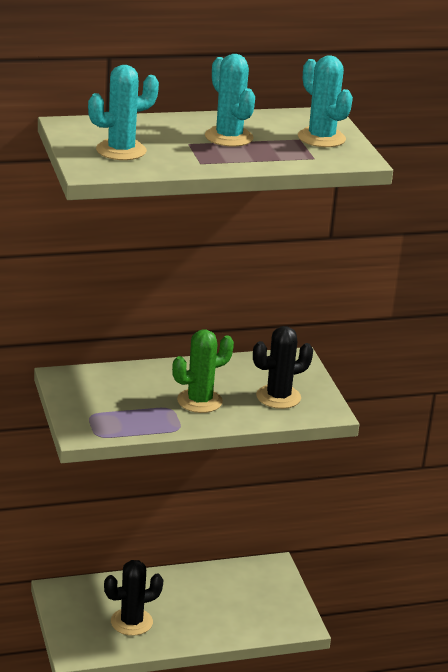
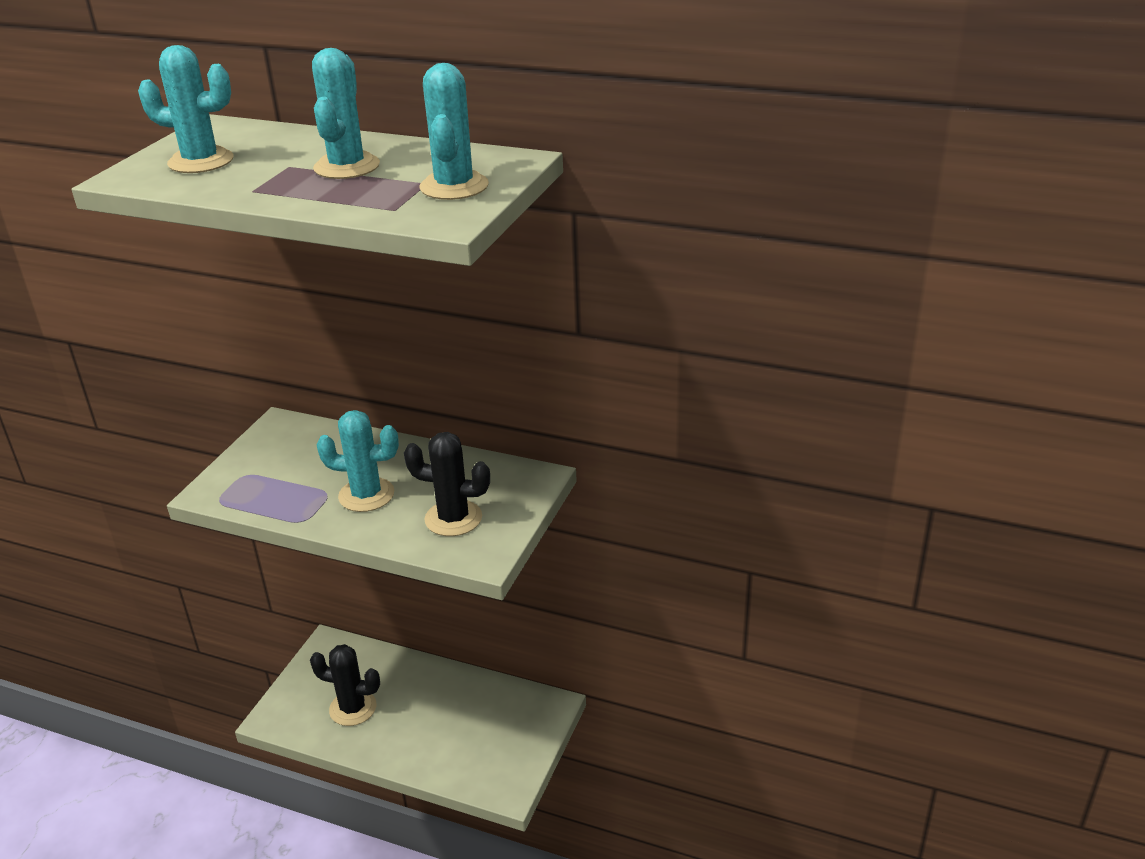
camera: 40 degrees right, 5 degrees up
green cactus [172,330,234,413] -> turquoise cactus [317,410,399,512]

